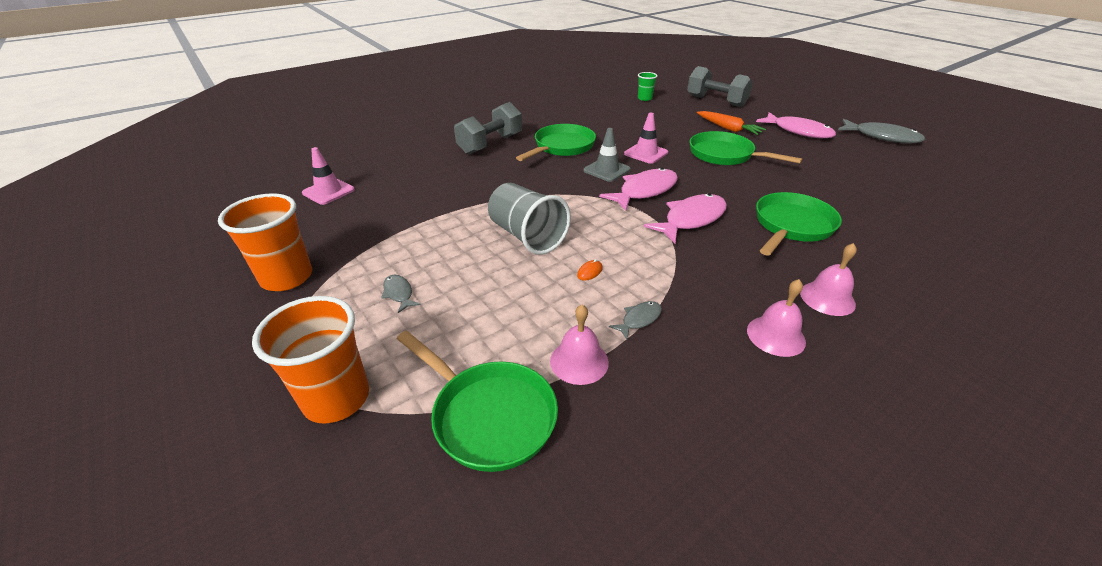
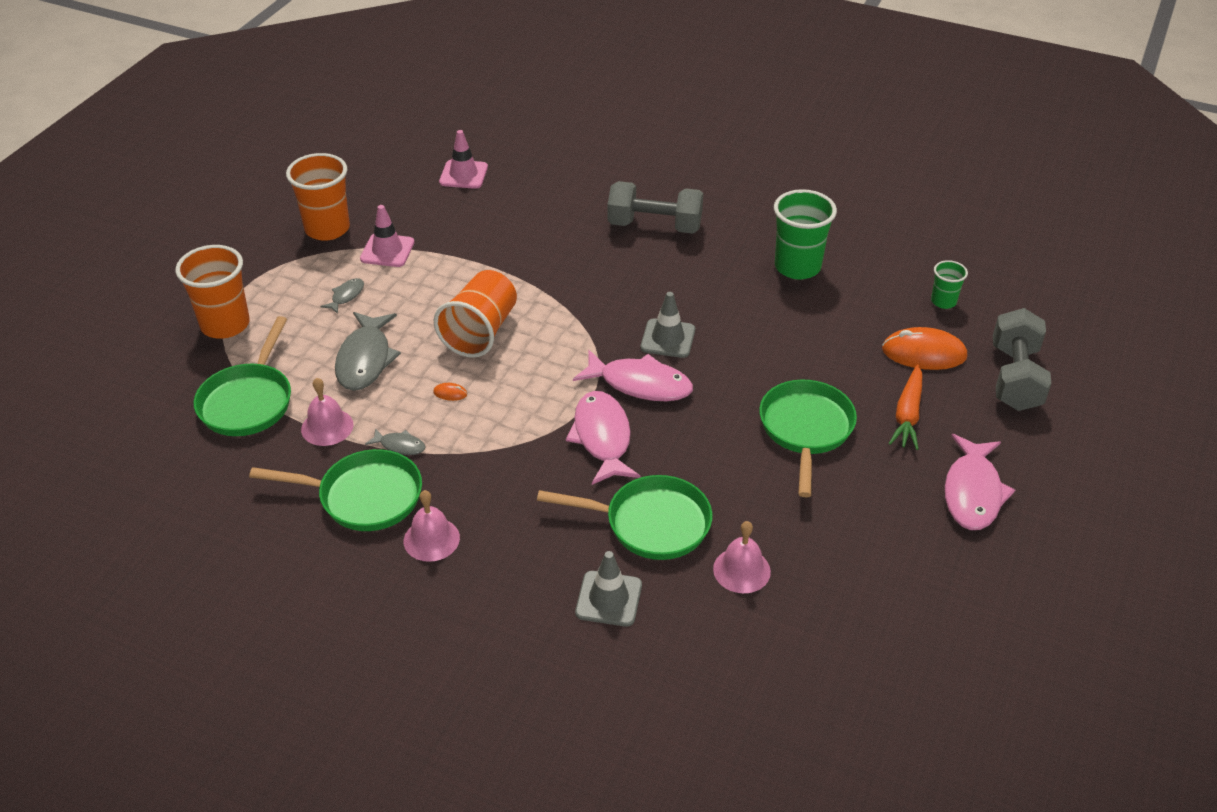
camera: 60 degrees right, 5 degrees up
grey cup [488,183,571,255] -> orange cup [434,270,517,358]
green pan [516,124,596,161] -> green pan moved to [249,449,422,531]
pink traffic cone [624,113,668,164] -> pink traffic cone moved to [360,205,415,267]
pink fish [644,193,727,243] -> pink fish turned 120 degrees counterclockwise [566,391,641,485]
pink bell [800,243,857,316] -> pink bell moved to [713,521,771,593]
grey fish [838,119,925,144] -> grey fish moved to [335,312,401,391]
none -> grey traffic cone [575,551,642,627]
none -> green cup [774,189,837,280]
none -> orange mouse [882,327,968,370]

